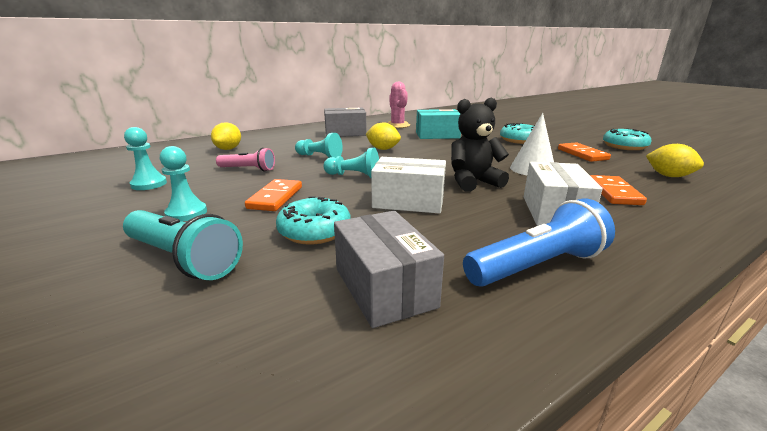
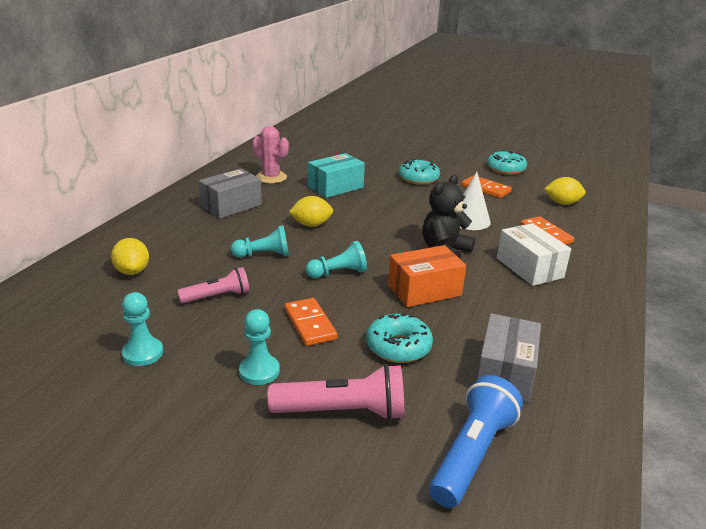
camera: 35 degrees left, 5 degrees up
turquoise flashlight [123,210,243,280] -> pink flashlight [267,364,404,421]
grey box [334,211,444,328] -> grey box turned 75 degrees clockwise [477,313,541,403]
white box [371,157,446,214] -> orange box [388,245,466,307]
blue flashlight [463,198,615,287] -> blue flashlight moved to [429,375,523,508]

